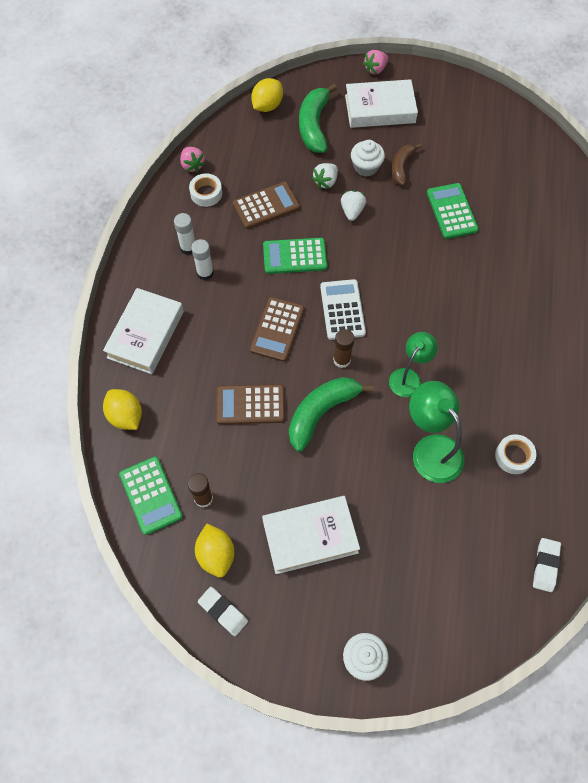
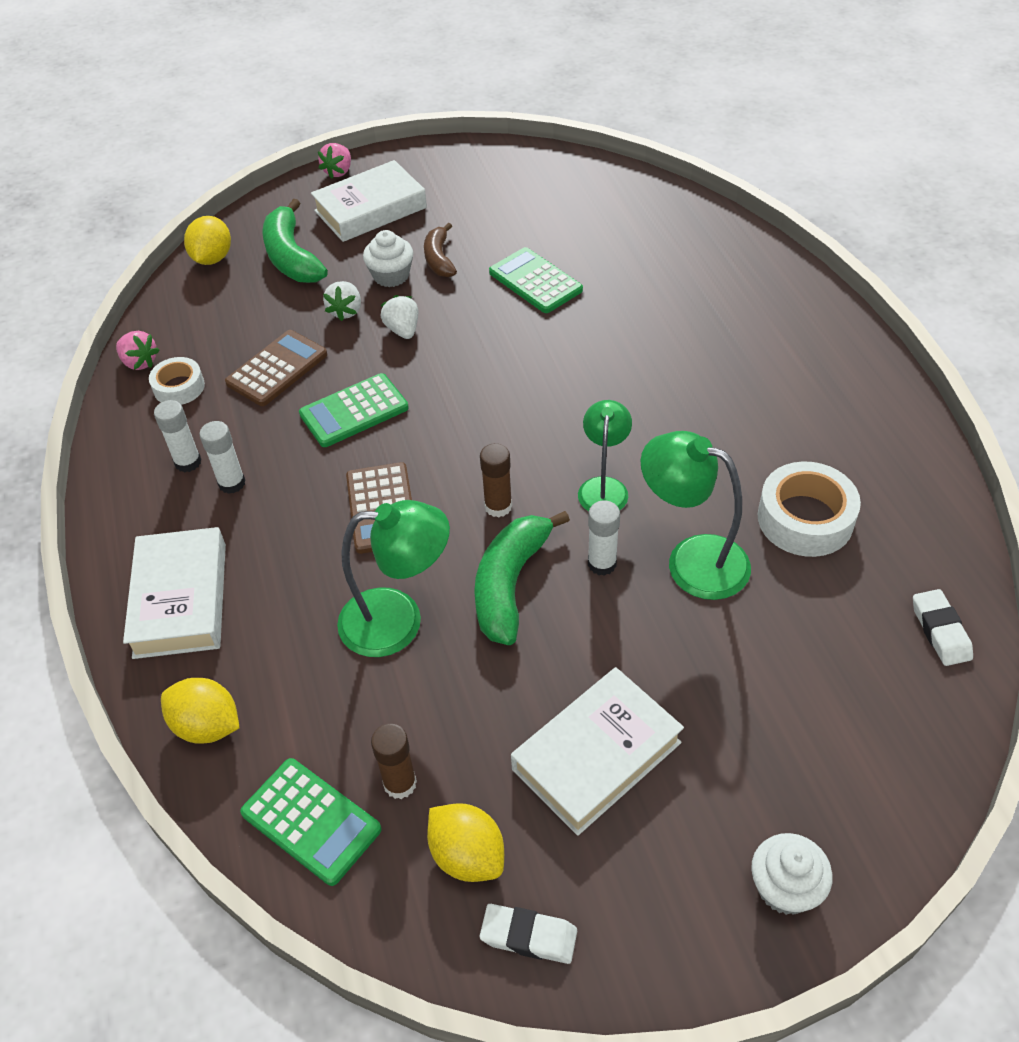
camera: 25 degrees left, 15 degrees down
brown calculator [216,384,285,424] -> green lamp [337,500,450,657]
white calculator [320,279,366,340] -> none
white tape [495,434,536,474] -> white tape [758,462,861,557], size x1.64
none -> white glue stick [588,501,620,576]

